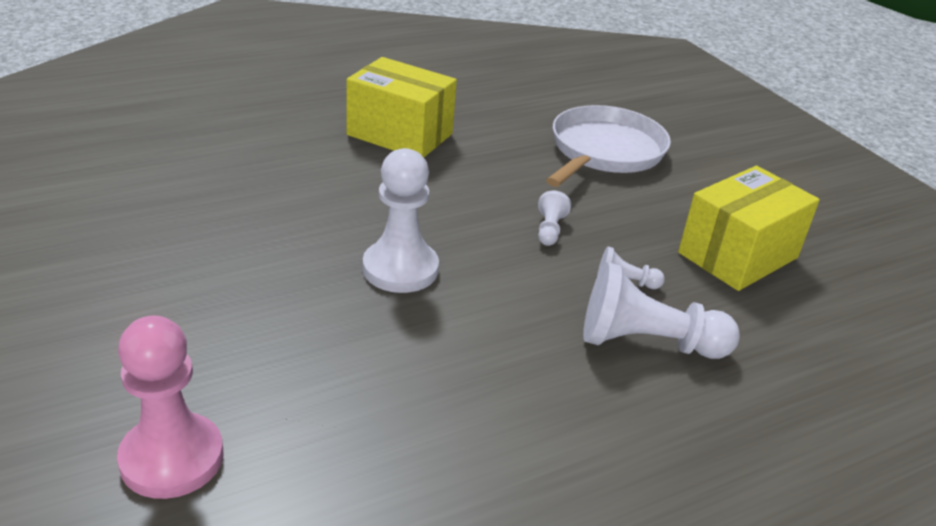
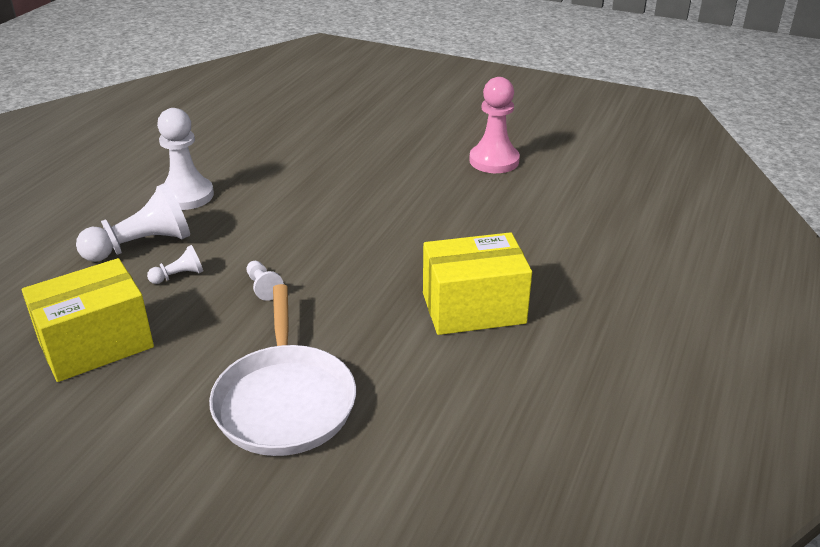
camera: 145 degrees right, 0 degrees up
pink pawn [117,316,224,499] -> pink pawn moved to [469,77,520,173]
white pawn [363,148,439,293] -> white pawn moved to [157,108,214,210]
yellow box [678,166,820,291] -> yellow box turned 45 degrees clockwise [22,258,154,382]

